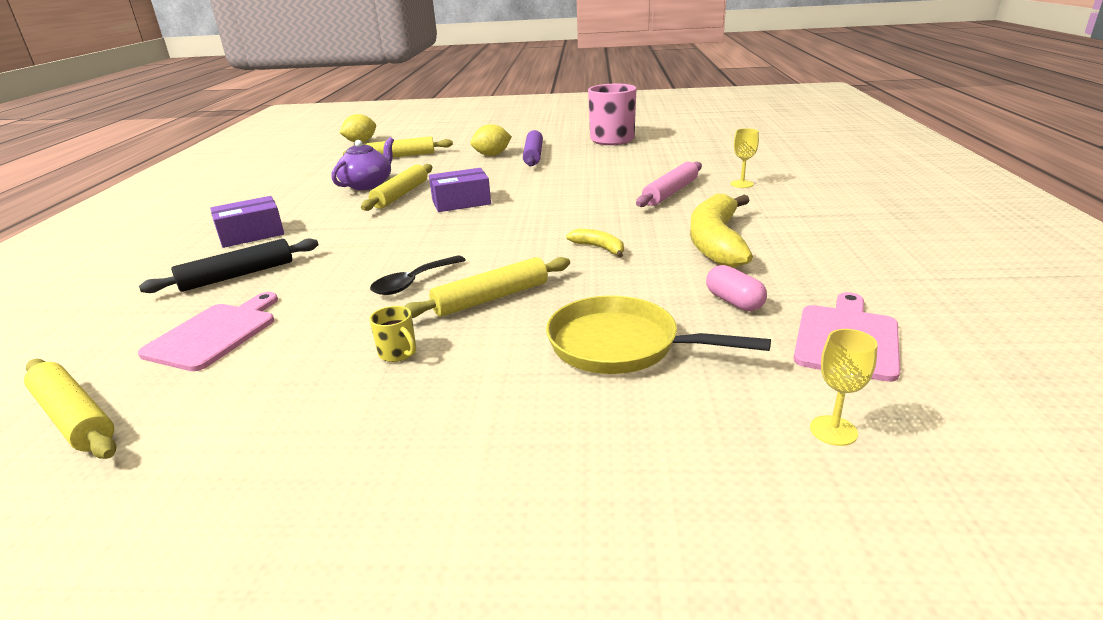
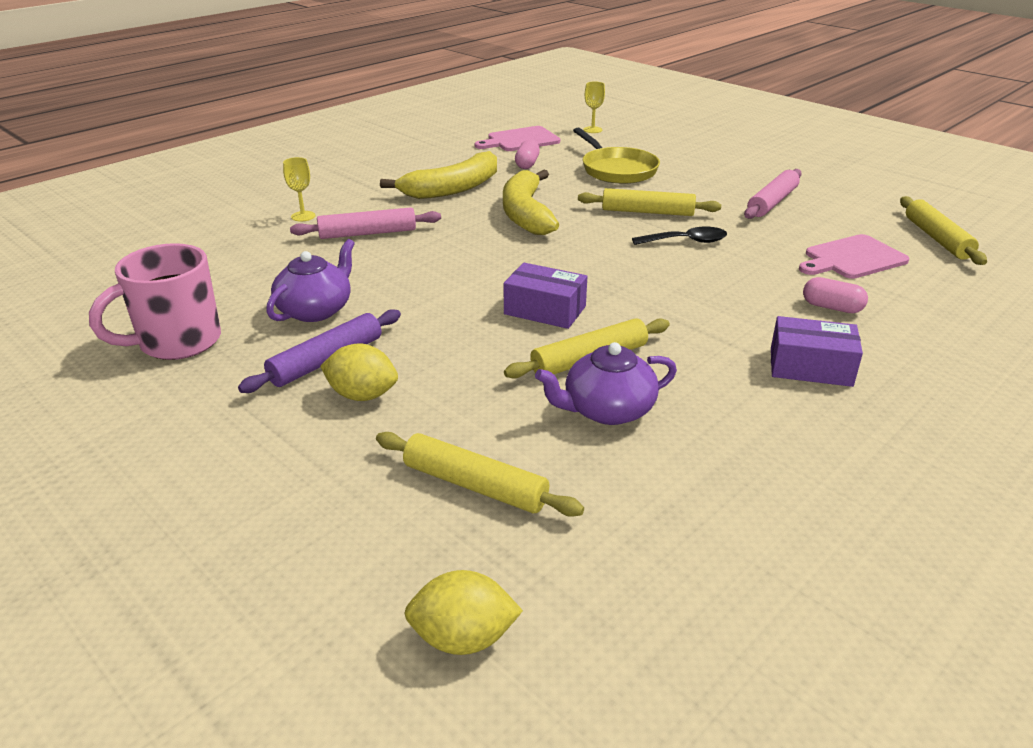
camera: 140 degrees left, 5 degrees up
black rolling pin [139,239,318,293] -> pink capsule [803,277,868,313]
yellow mug [369,306,416,362] -> none
yellow banana [566,229,624,258] -> yellow banana [503,170,559,235], size x2.15
none -> purple teapot [266,239,355,322]
none -> pink rolling pin [744,169,802,219]

